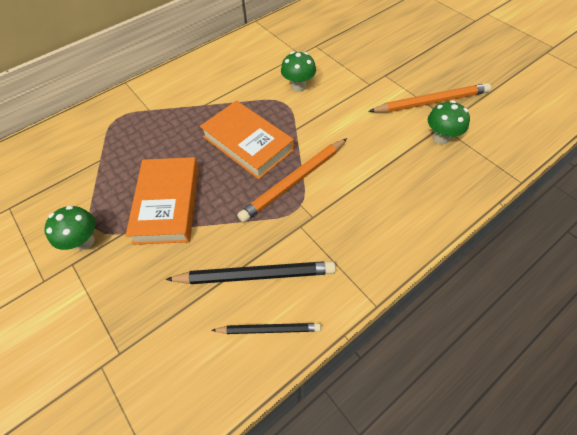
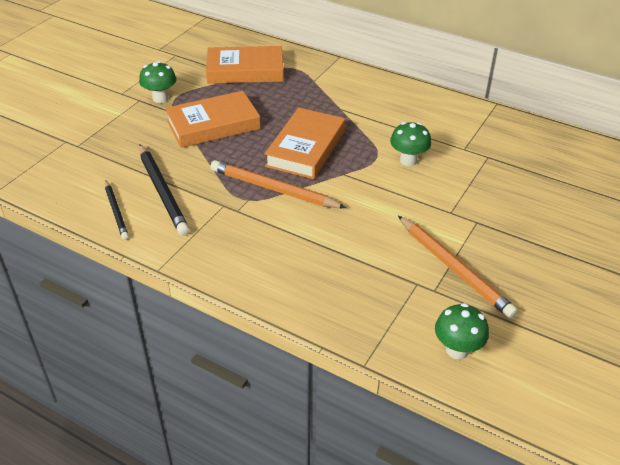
camera: 65 degrees right, 15 degrees down
green mushroom [428,101,470,144] -> green mushroom moved to [435,303,489,359]
none -> orange book [206,46,284,84]

